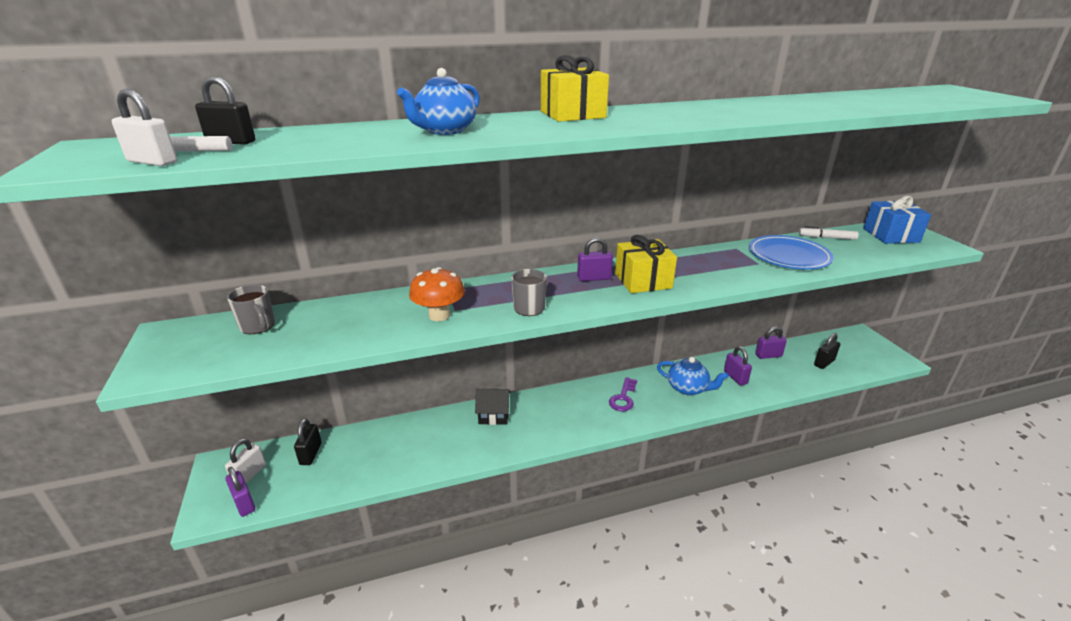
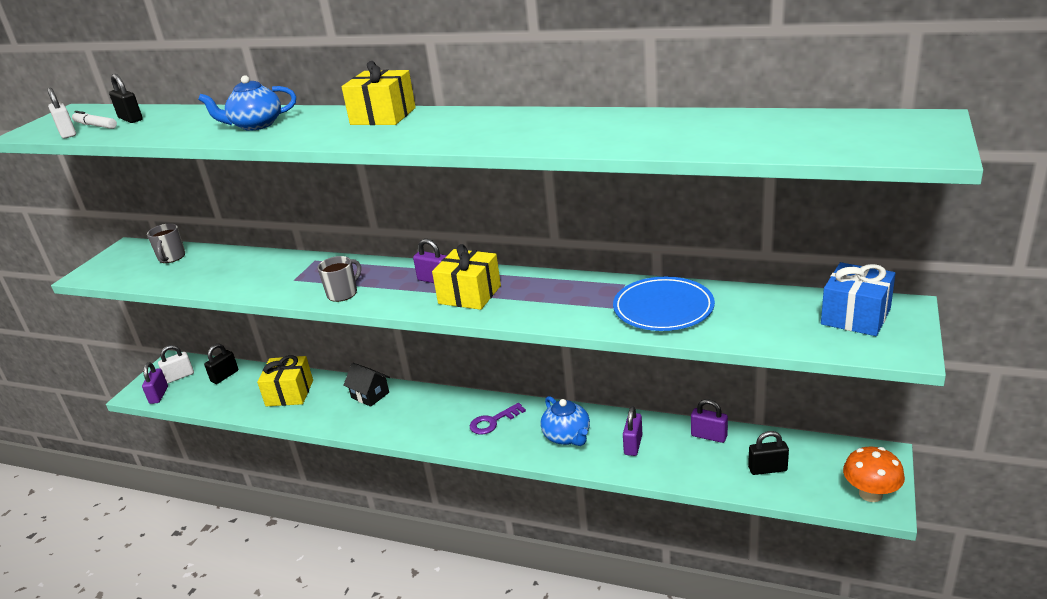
camera: 40 degrees right, 0 degrees up
orange mushroom [409,267,465,321] -> orange mushroom moved to [843,447,905,502]
white marker [799,226,859,240] -> none
none -> yellow gift [257,355,313,406]

